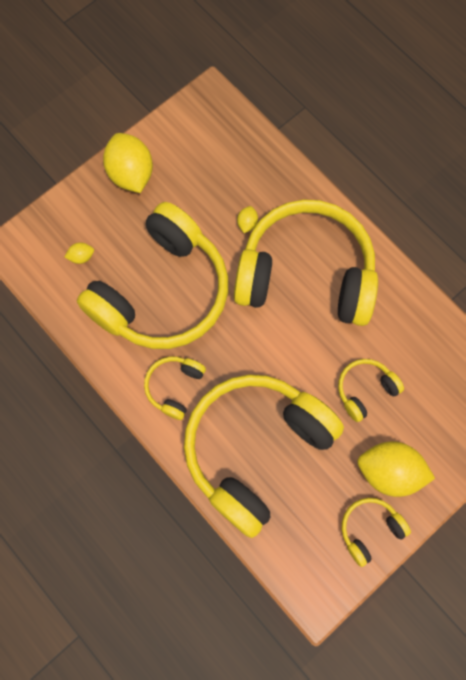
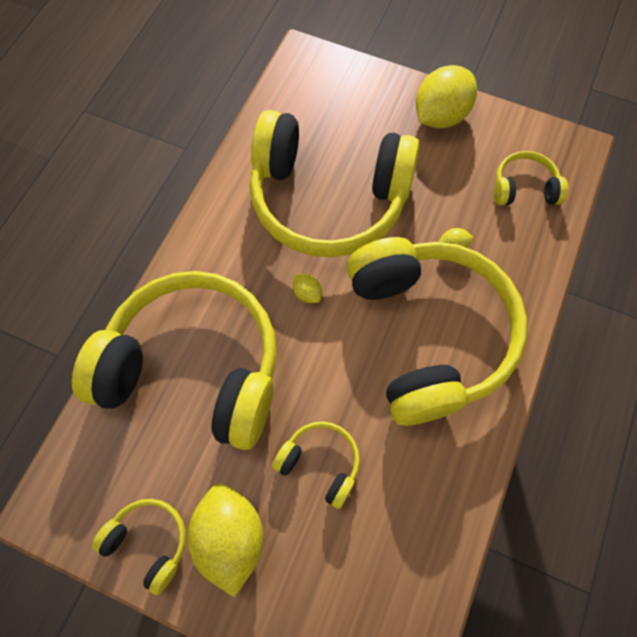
camera: 65 degrees right, 5 degrees down
yellow lemon [65,242,94,264] -> yellow lemon moved to [293,274,322,303]
yellow headphones [144,357,206,420] -> yellow headphones moved to [494,151,568,205]

